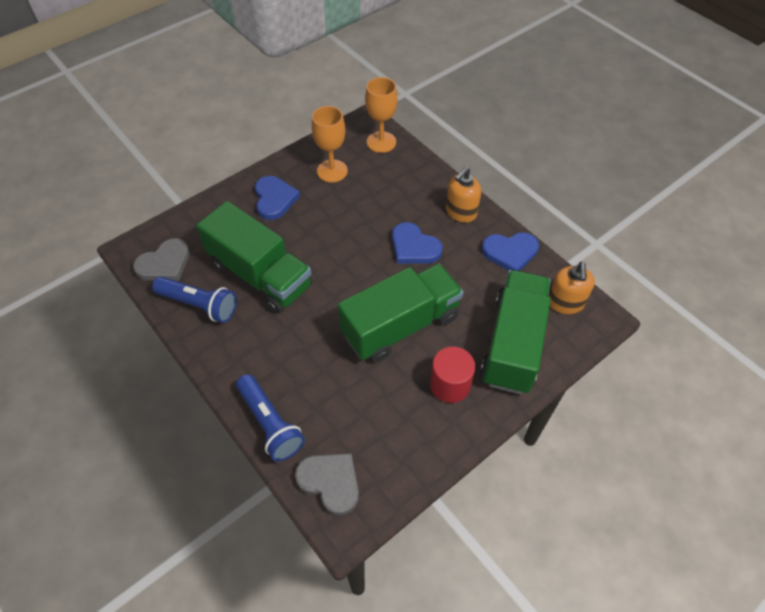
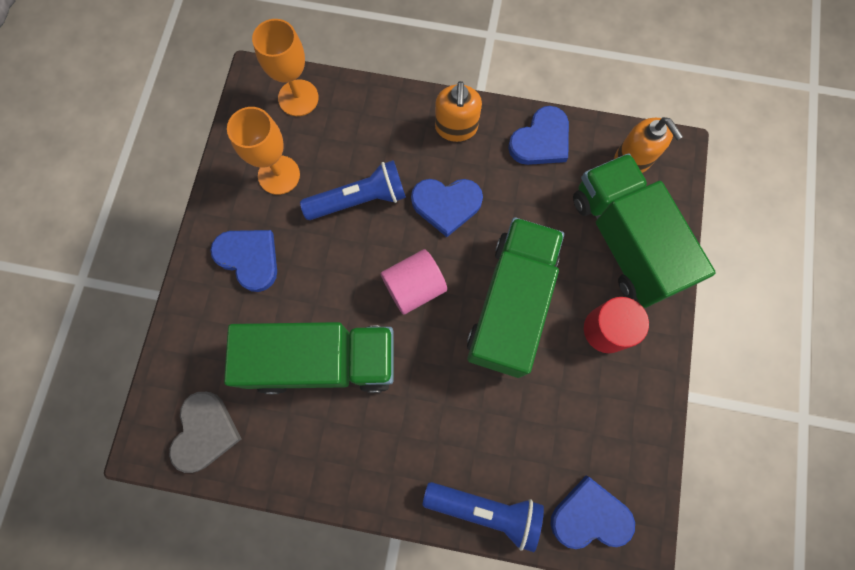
camera: 40 degrees left, 20 degrees up
blue flashlight [152,276,237,323] -> blue flashlight moved to [300,160,406,220]
grey heart [295,453,359,515] -> blue heart [550,476,635,549]
none -> pink cylinder [381,249,447,315]

